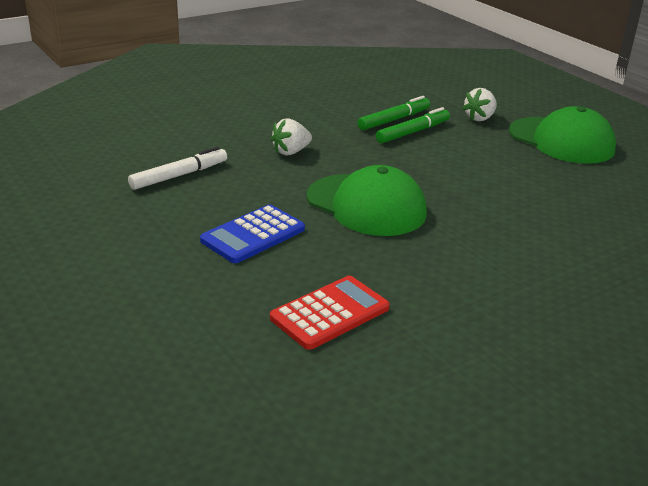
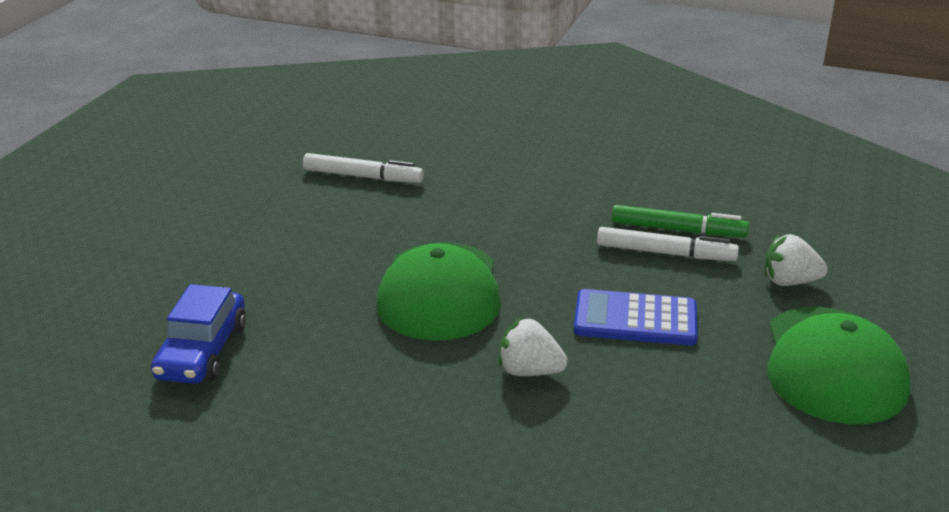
camera: 55 degrees right, 0 degrees up
blue calculator [200,204,305,263] -> blue calculator moved to [574,289,698,346]
white strawberry [270,118,312,155] -> white strawberry moved to [499,317,568,376]
red calculator [270,276,390,350] -> blue car [151,284,246,384]
green marker [376,107,450,143] -> white marker [597,227,739,261]

